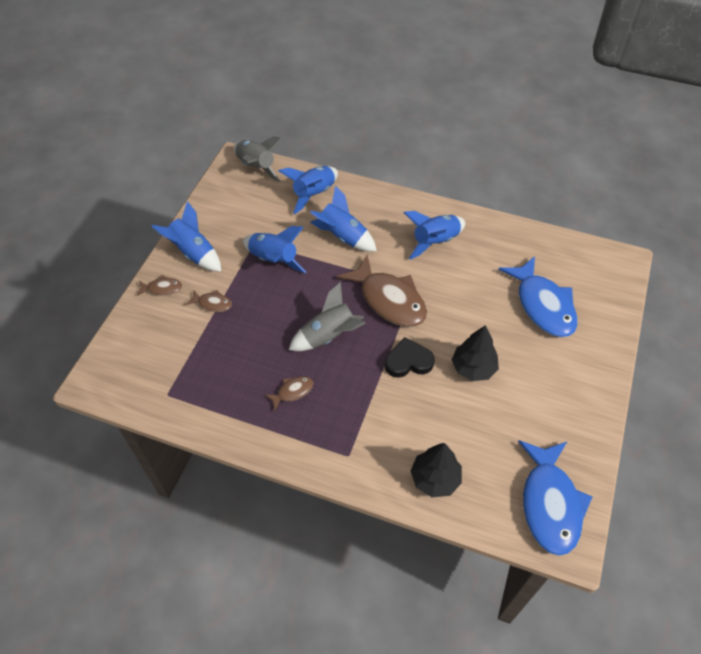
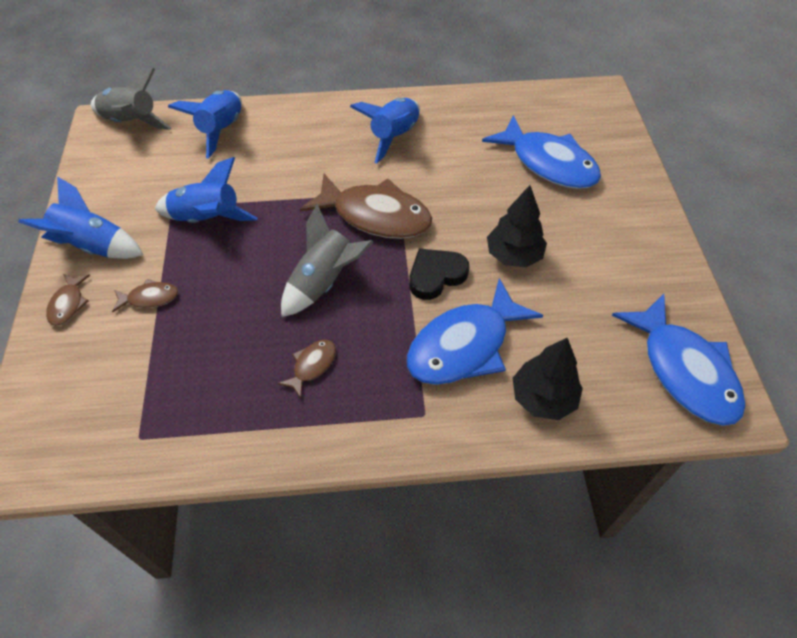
camera: 25 degrees left, 0 degrees up
brown fish [137,275,182,296] -> brown fish turned 120 degrees clockwise [46,274,90,326]
blue rocket [310,186,377,252] -> none
none -> blue fish [407,278,543,385]

